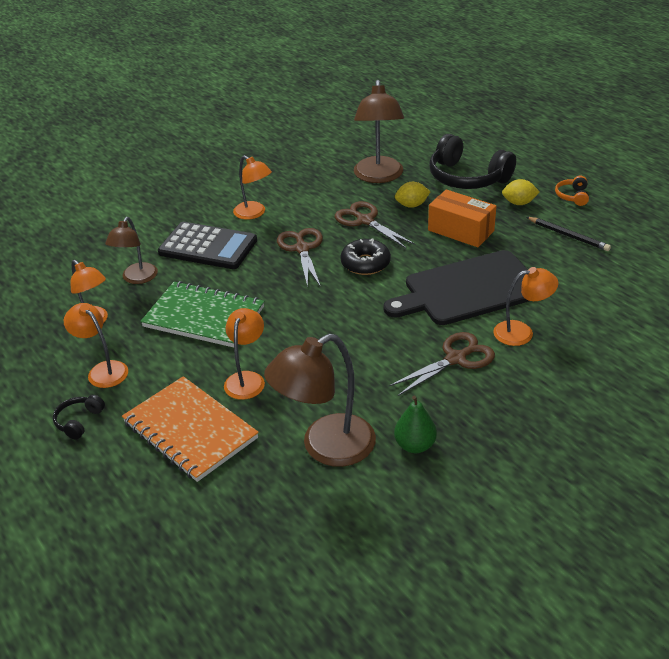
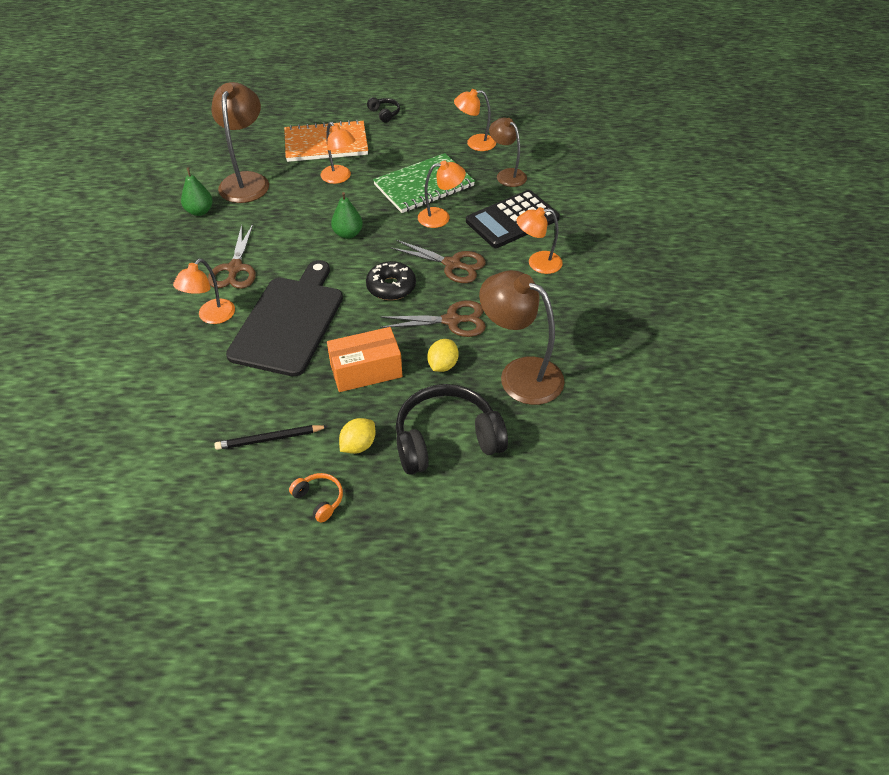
camera: 125 degrees right, 10 degrees up
orange lamp [64,303,128,388] -> orange lamp moved to [418,161,466,228]
none -> green pear [331,192,363,239]

